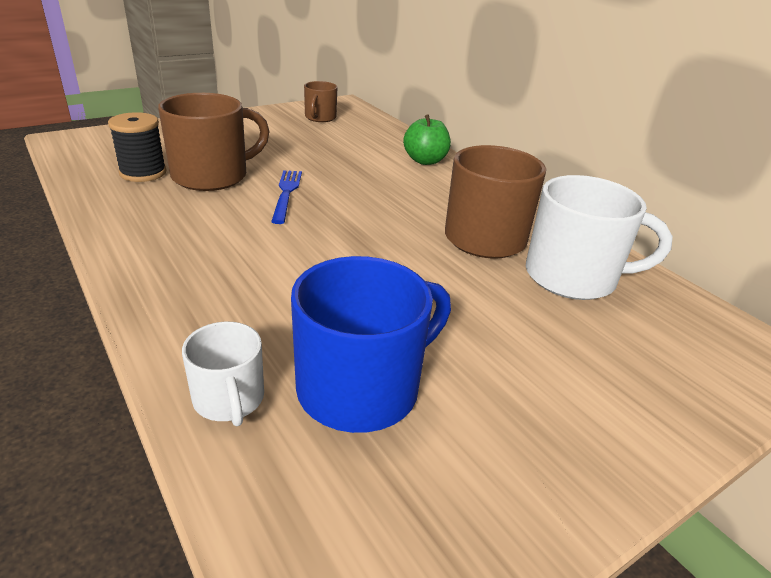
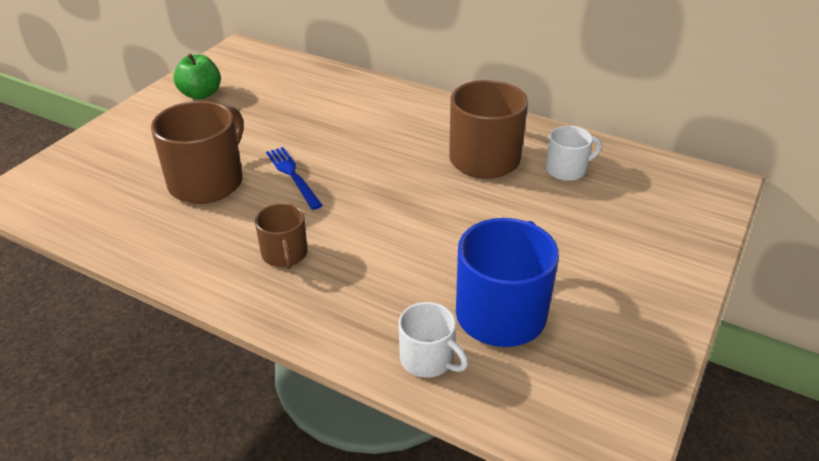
camera: 25 degrees left, 5 degrees up
black spool [108,112,167,182] -> none
brown mug [304,81,337,122] -> brown mug moved to [255,203,308,269]
green apple [403,115,451,165] -> green apple moved to [173,53,221,100]
white mug [526,175,673,300] -> white mug [546,126,602,181], size x0.56

